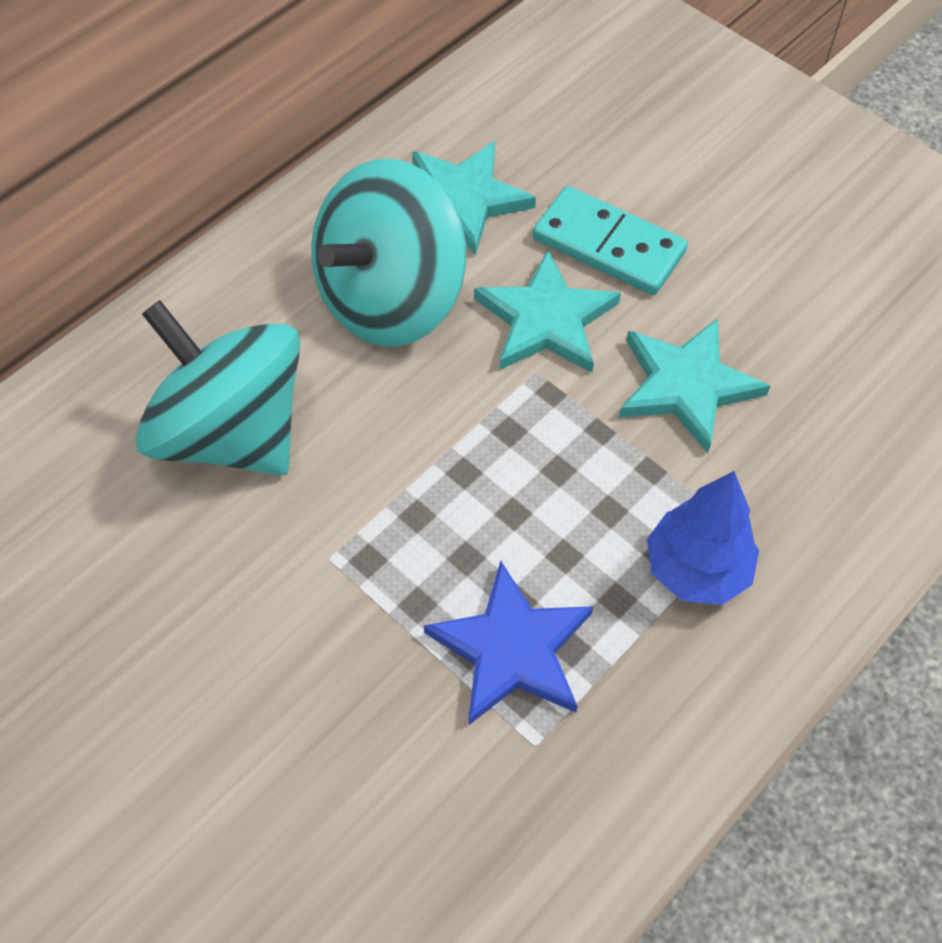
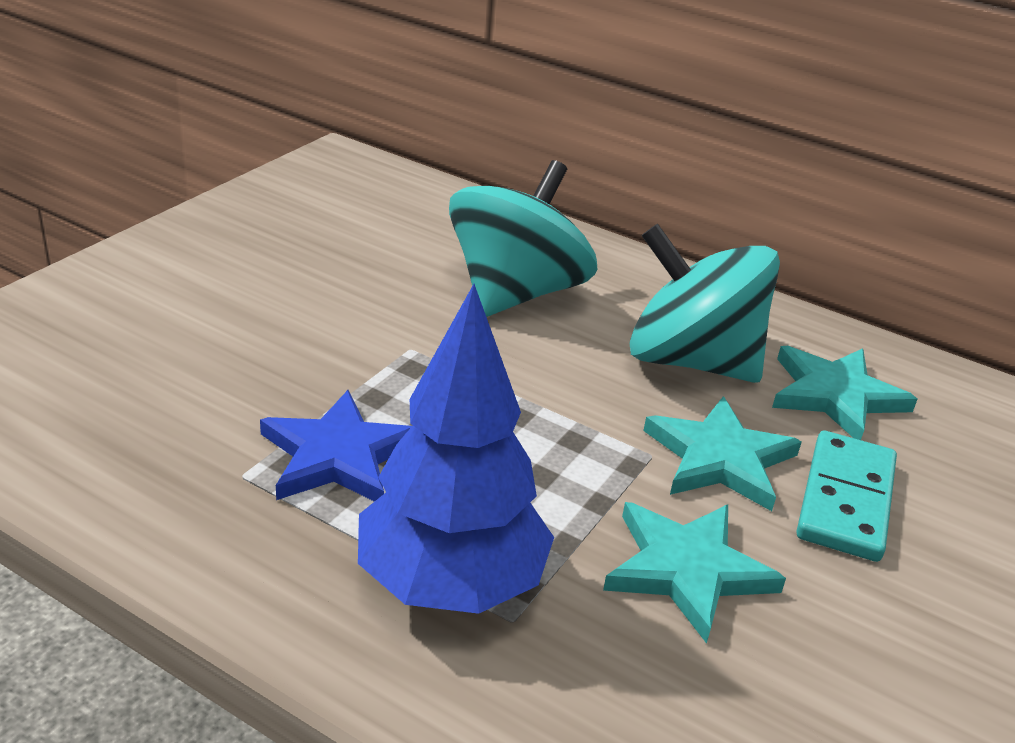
camera: 75 degrees right, 25 degrees down
blue tree [647,471,759,605] -> blue tree [358,284,554,614], size x1.56

